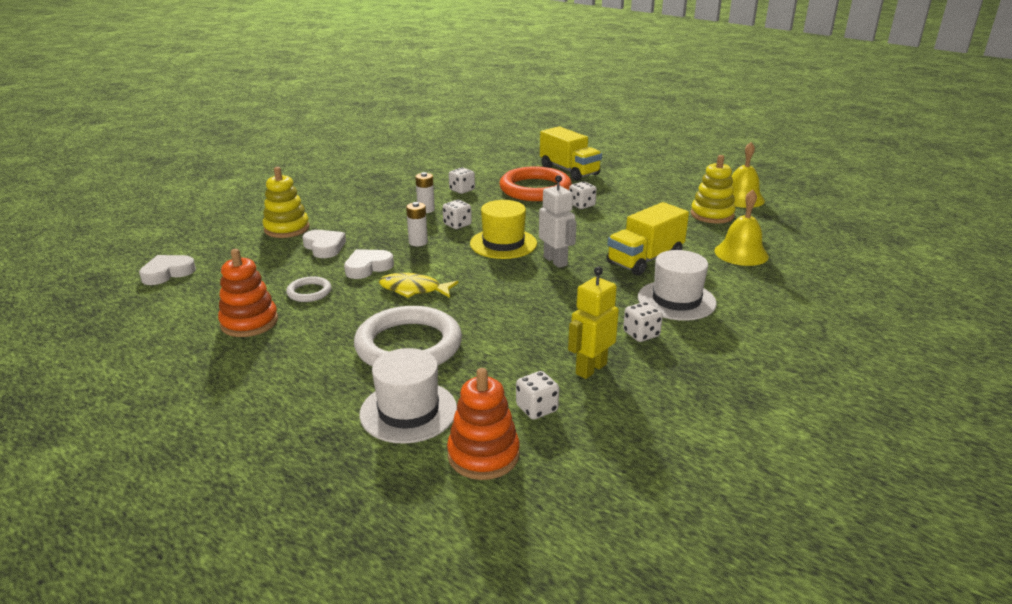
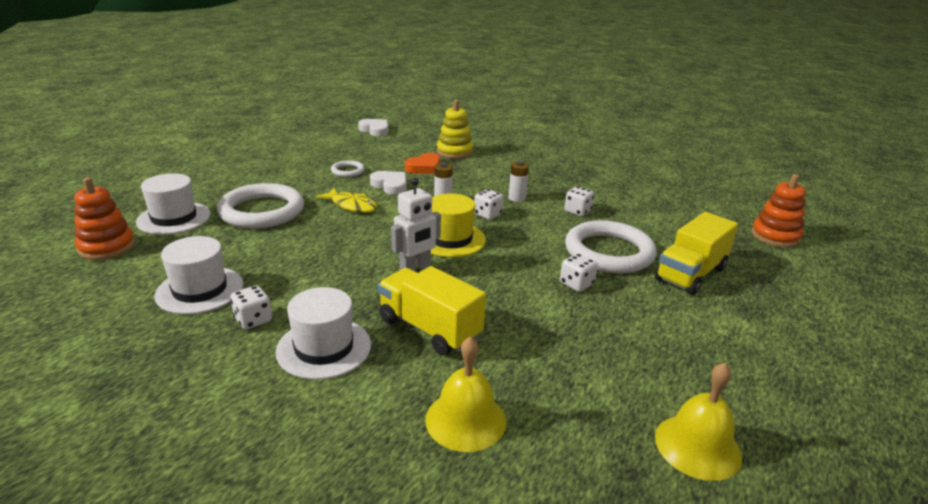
camera: 80 degrees right, 0 degrees up
orange stacking toy [218,249,278,337] -> orange stacking toy moved to [751,174,806,248]
white heart [302,230,346,258] -> orange heart [405,153,440,174]
yellow fish [379,273,458,298] -> yellow fish turned 120 degrees clockwise [316,188,377,213]
orange ring [500,166,572,201] -> white ring [565,220,657,273]
white dice [516,371,559,420] -> none
yellow robot [568,267,619,379] -> white hat [154,236,243,314]
yellow stacking toy [691,155,736,224] -> none

